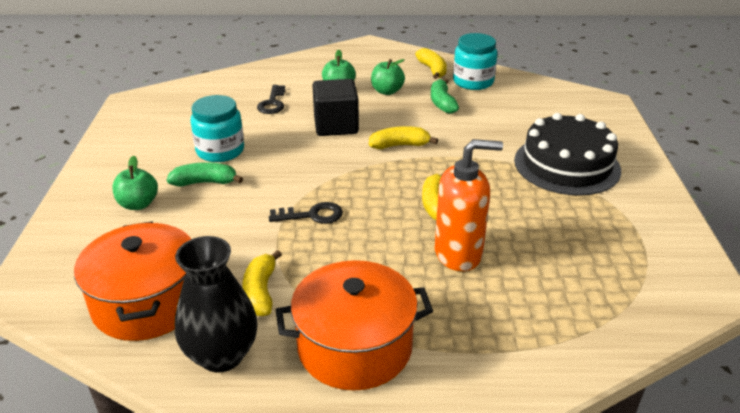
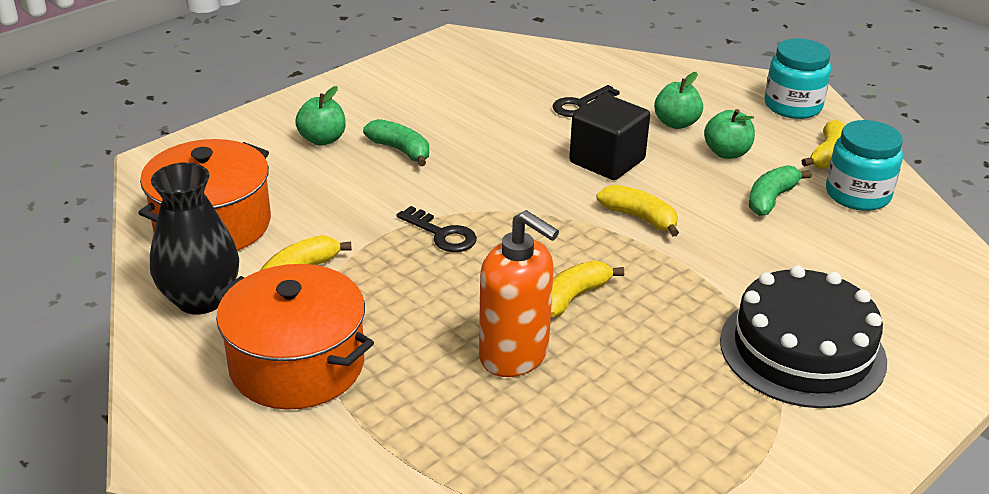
camera: 45 degrees right, 0 degrees up
turquoise jar [191,95,244,162] -> turquoise jar moved to [765,38,831,119]

